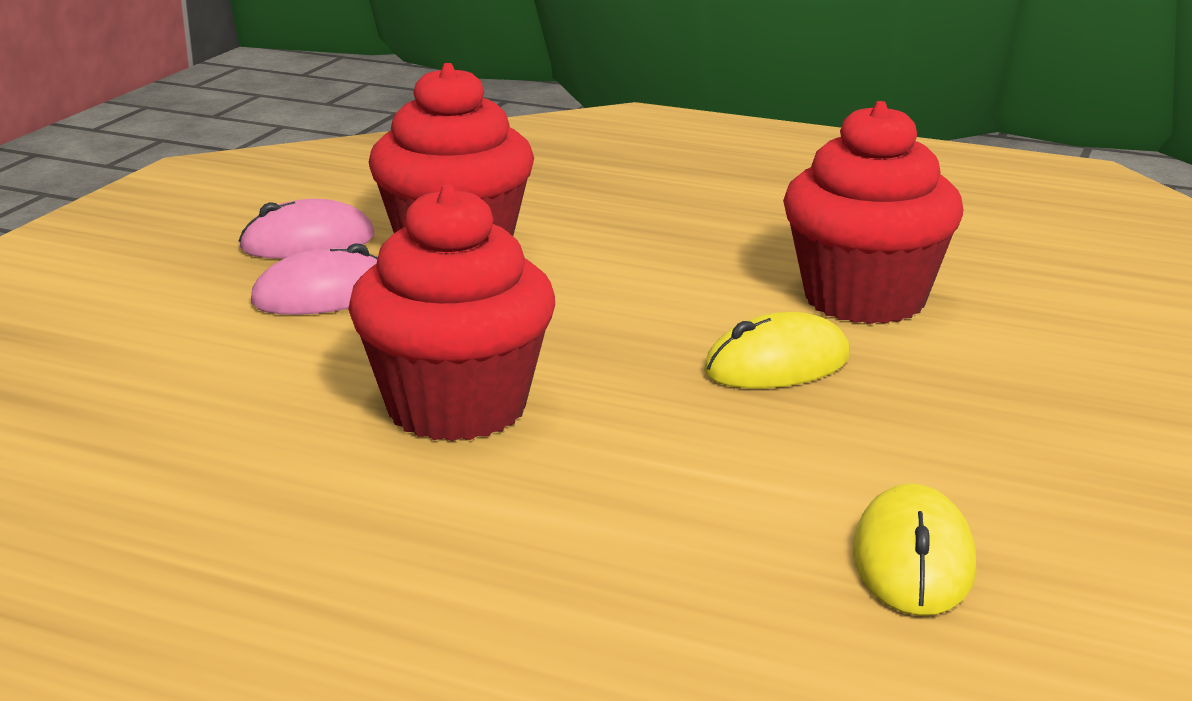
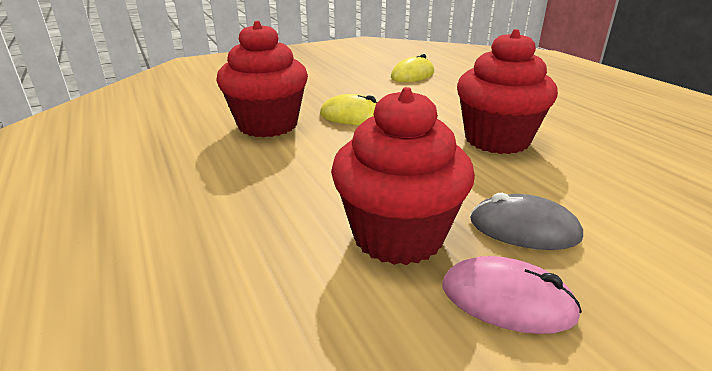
camera: 140 degrees left, 5 degrees up
pink mouse [251,243,378,315] -> grey mouse [470,193,583,250]

